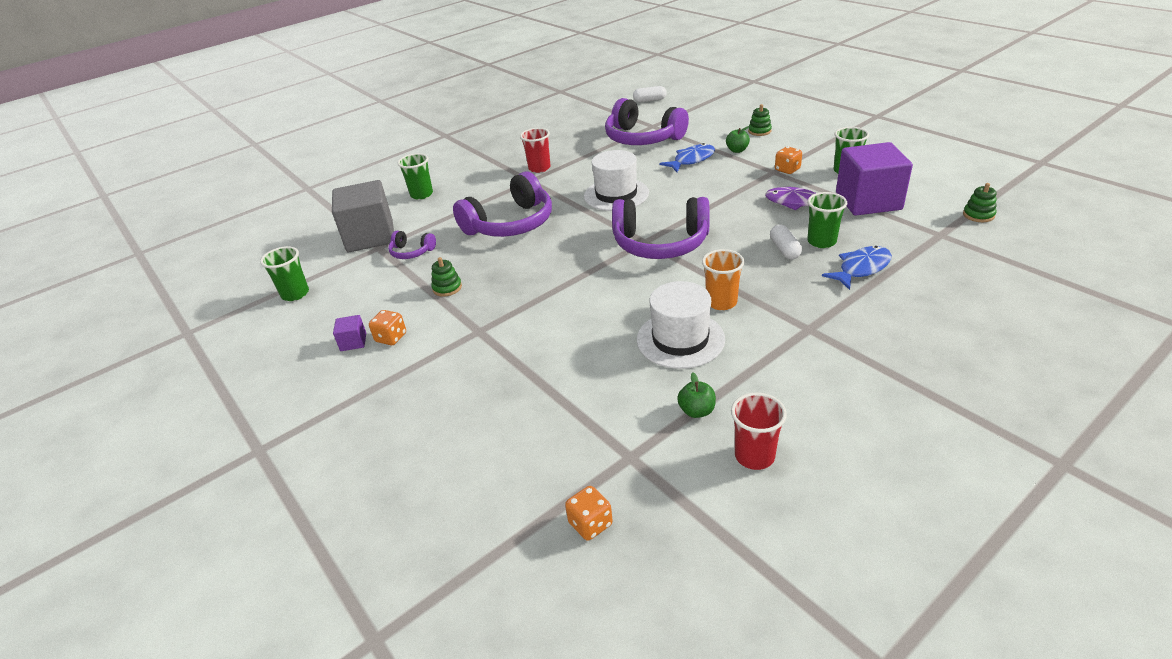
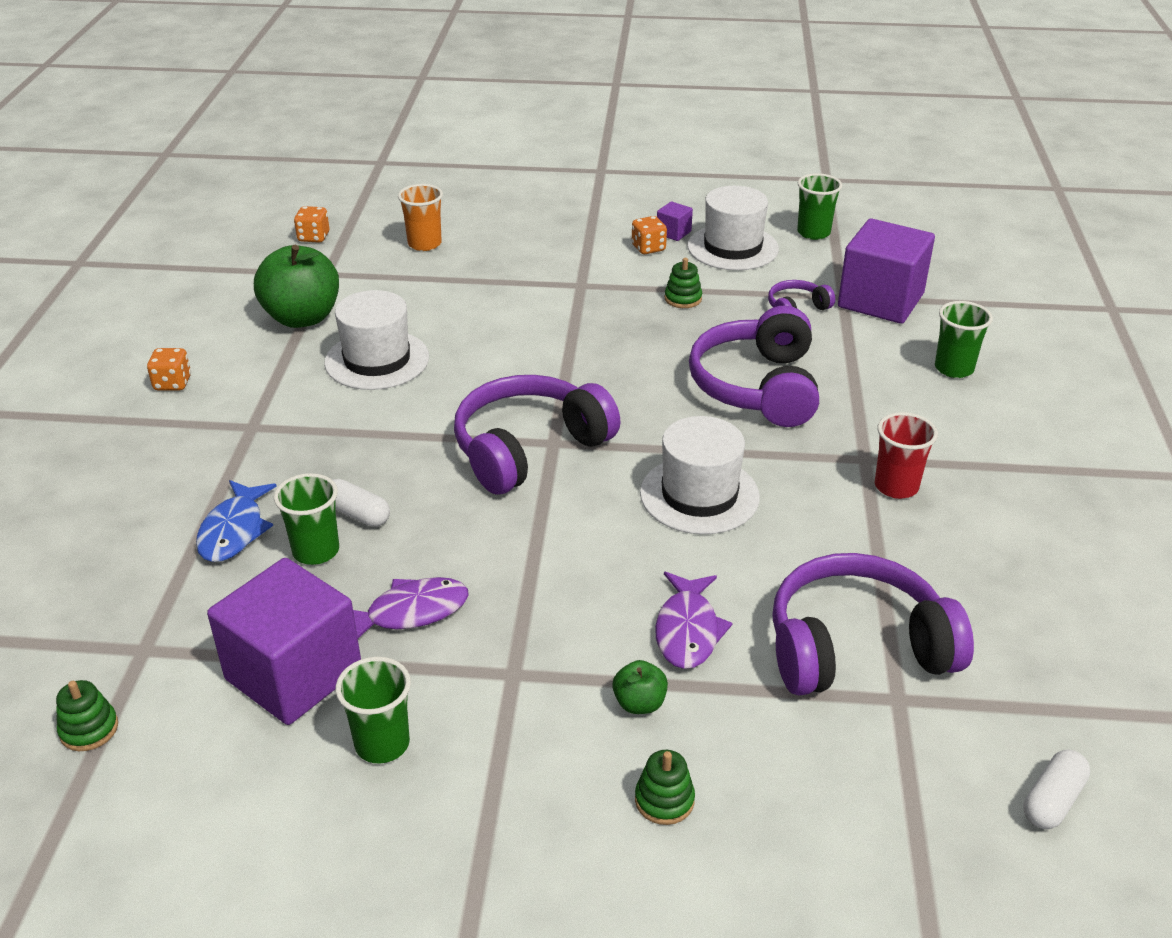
camera: 130 degrees right, 0 degrees up
grey cube [332,180,394,252] -> purple cube [838,219,935,324]
blue fish [659,143,715,172] -> purple fish [655,572,733,669]
green apple [677,373,716,418] -> green apple [254,245,339,328], size x2.19
orange cup [702,249,744,310] -> orange cup moved to [398,184,443,251]
red cup [731,393,787,470] -> none
orange dice [775,147,802,174] -> orange dice moved to [147,348,191,390]
none -> white hat [687,186,779,270]

